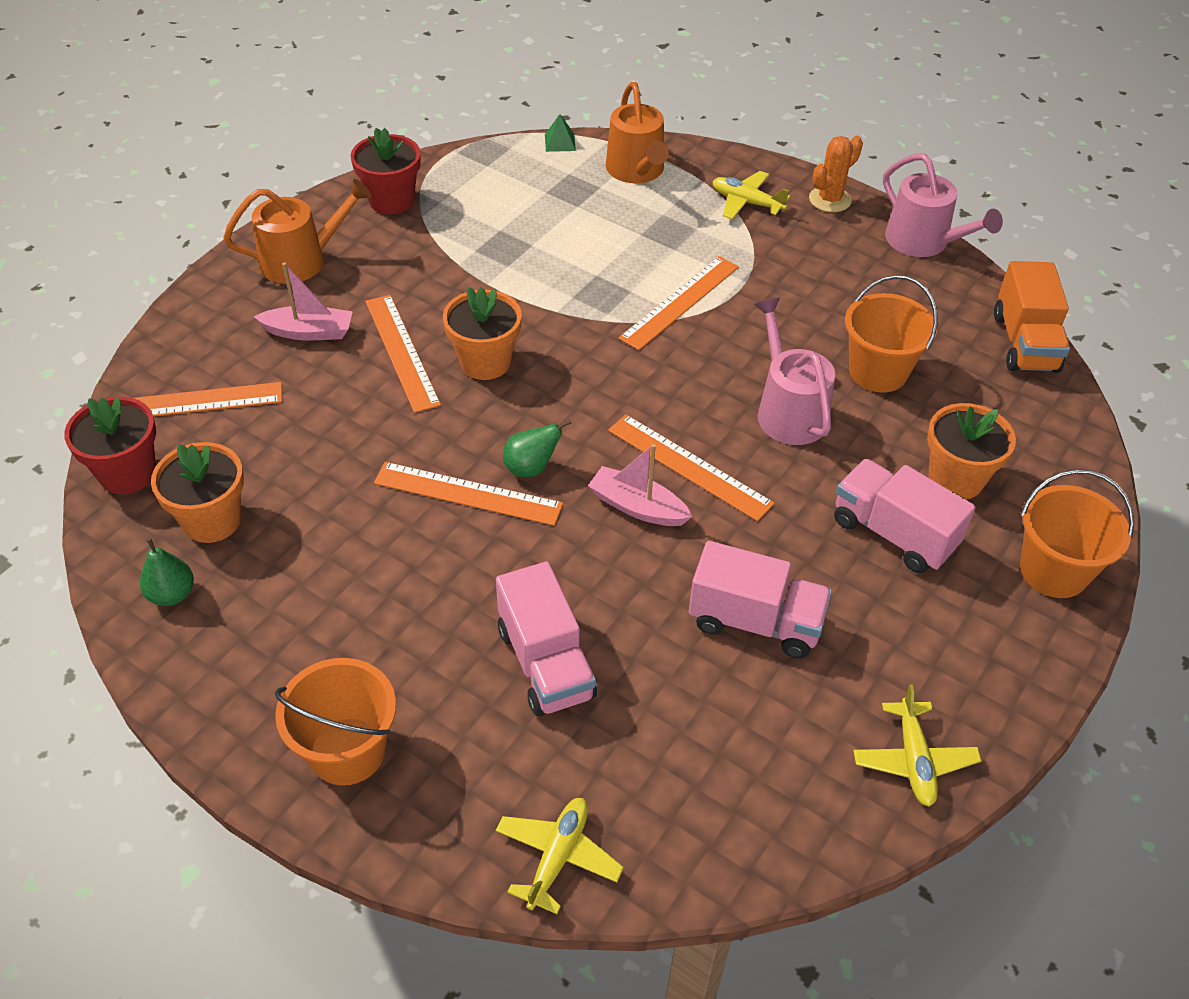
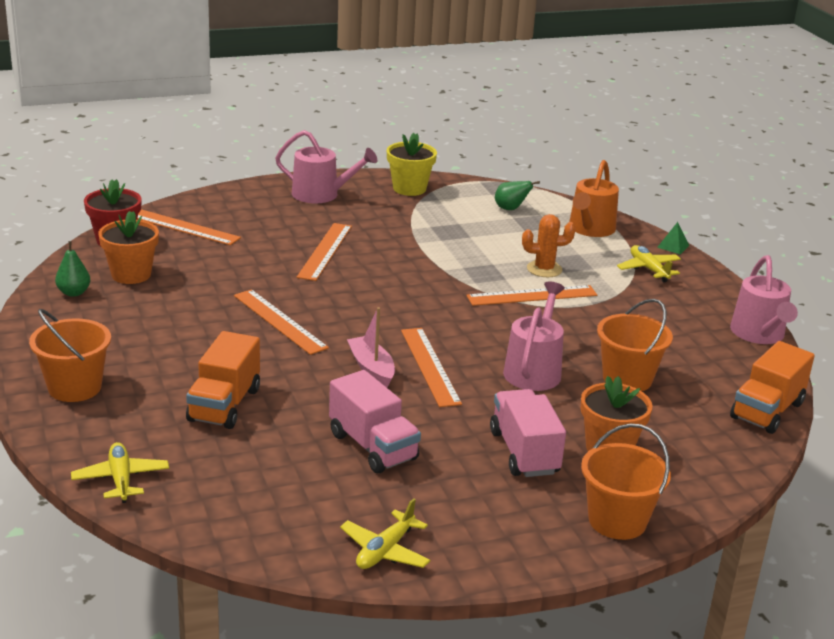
camera: 35 degrees right, 20 degrees down
orange watering can [223,179,372,284] -> pink watering can [275,130,377,203]
pink boat [254,262,353,340] -> none
red flower pot [351,128,421,214] -> yellow flower pot [387,133,437,196]
orange flower pot [443,287,522,380] -> none
pink truck [496,561,597,716] -> orange truck [186,331,260,429]
yellow plane [496,798,624,914] -> yellow plane turned 75 degrees counterclockwise [71,442,169,503]
green pear [503,420,572,477] -> green pear moved to [495,181,540,210]
green pyramid [545,114,576,152] -> green pyramid moved to [657,222,690,254]
orange cactus [809,136,863,212] -> orange cactus moved to [522,214,576,277]

